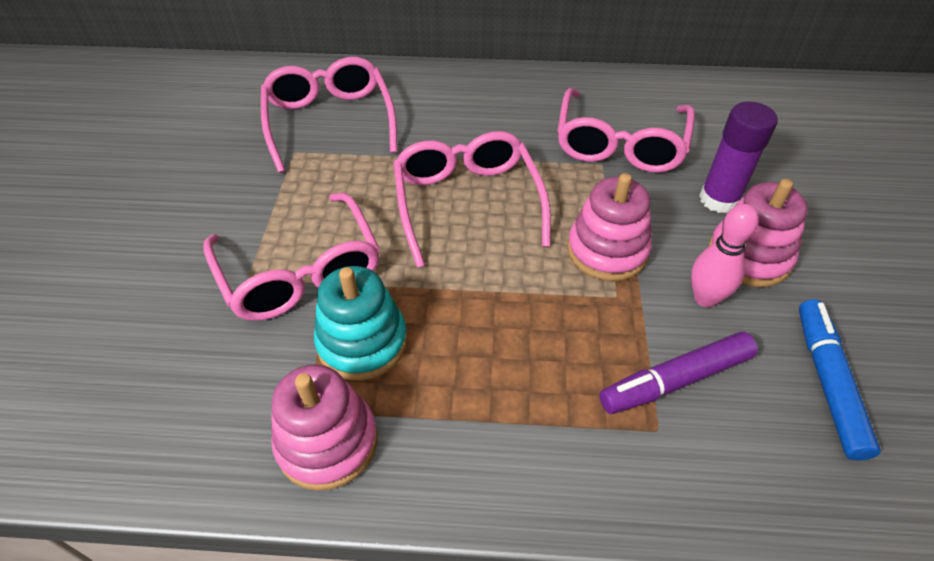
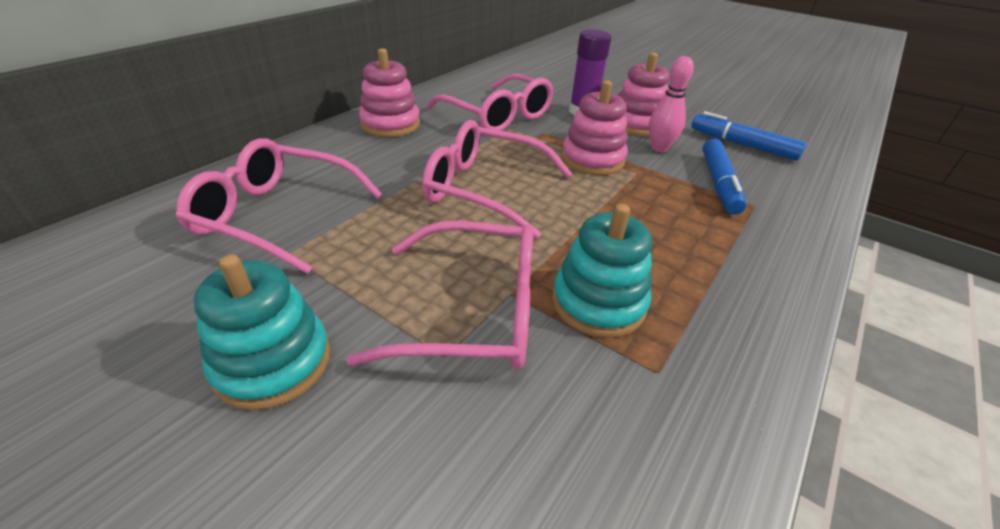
camera: 60 degrees left, 10 degrees down
pink stacking toy [271,365,377,491] -> pink stacking toy moved to [359,48,420,137]
purple marker [599,332,758,414] -> blue marker [702,139,747,215]
none -> turquoise stacking toy [193,254,330,410]

